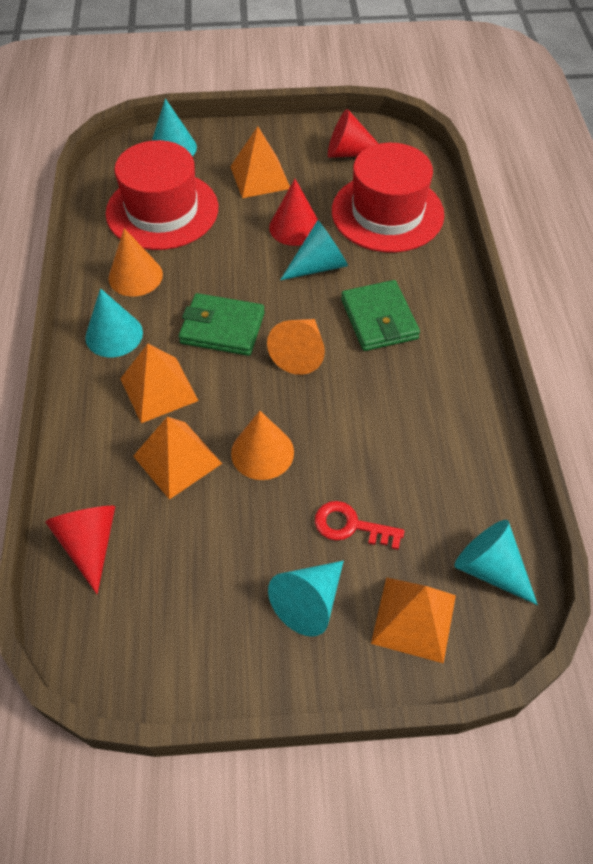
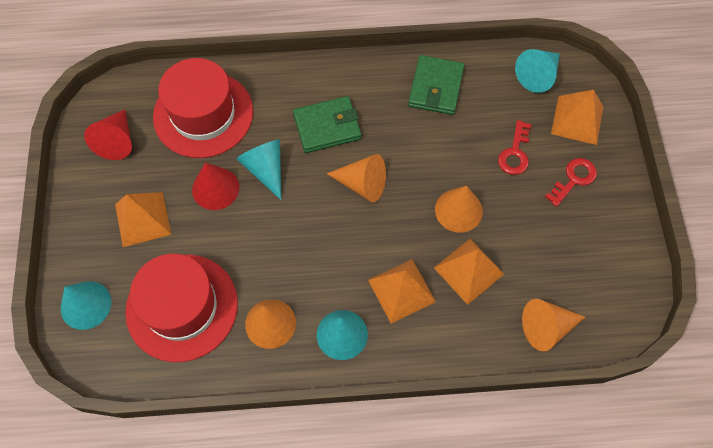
camera: 90 degrees left, 10 degrees up
red cone [45,506,115,594] -> orange cone [522,299,585,351]
green wallet [179,293,265,356] -> green wallet moved to [408,55,464,115]
turquoise cone [268,561,344,637] -> red key [545,158,597,207]

